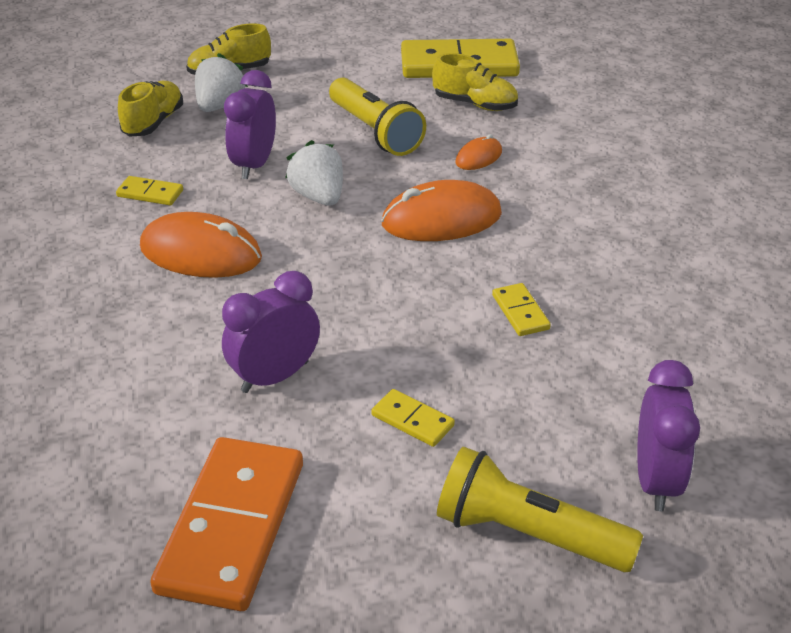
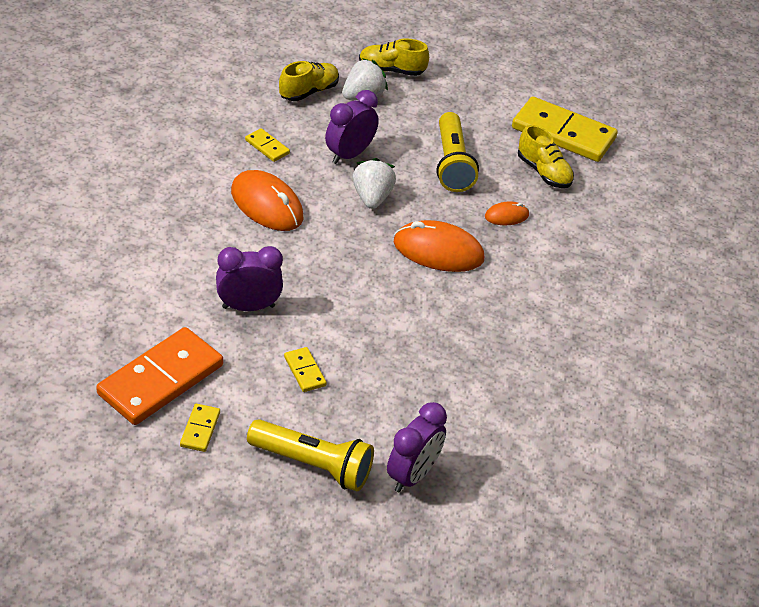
camera: 25 degrees right, 5 degrees up
yellow flashlight [437,447,643,572] -> yellow flashlight turned 150 degrees clockwise [247,419,374,491]
yellow domino [492,283,551,336] -> yellow domino moved to [180,404,220,452]

